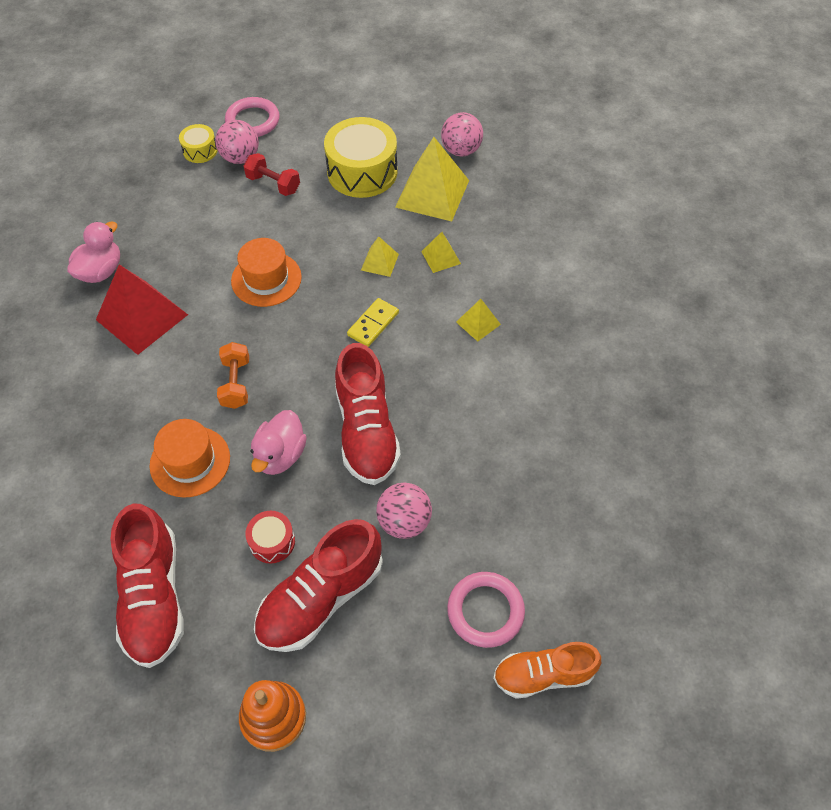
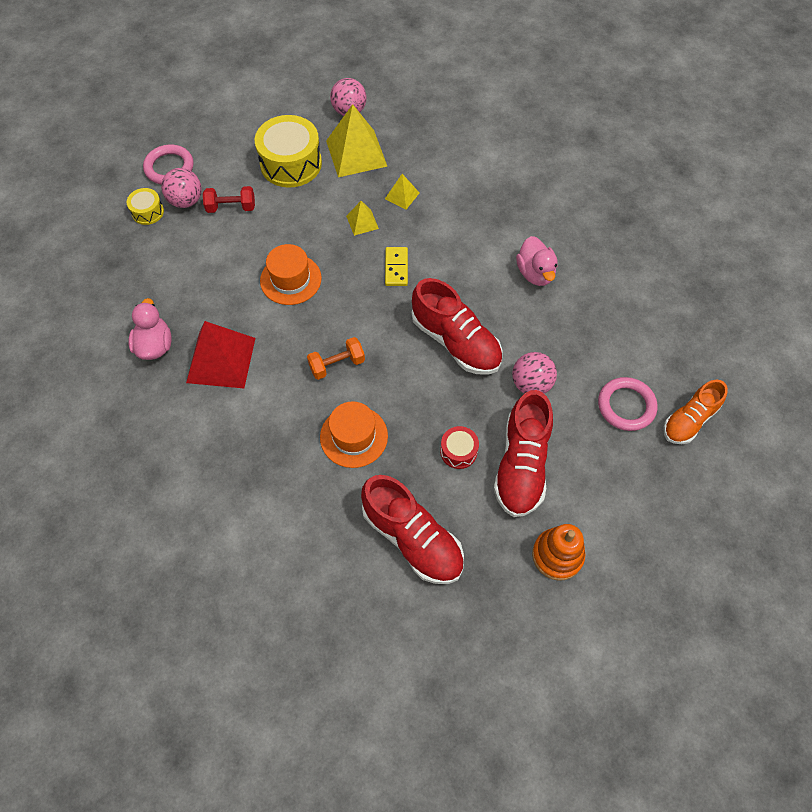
camera: 35 degrees left, 5 degrees up
orange dumbbell [217,342,249,409] -> orange dumbbell turned 75 degrees counterclockwise [307,337,365,380]
pink duck [251,410,307,475] -> pink duck moved to [516,236,557,286]
yellow pyramid [456,299,501,341] -> none

